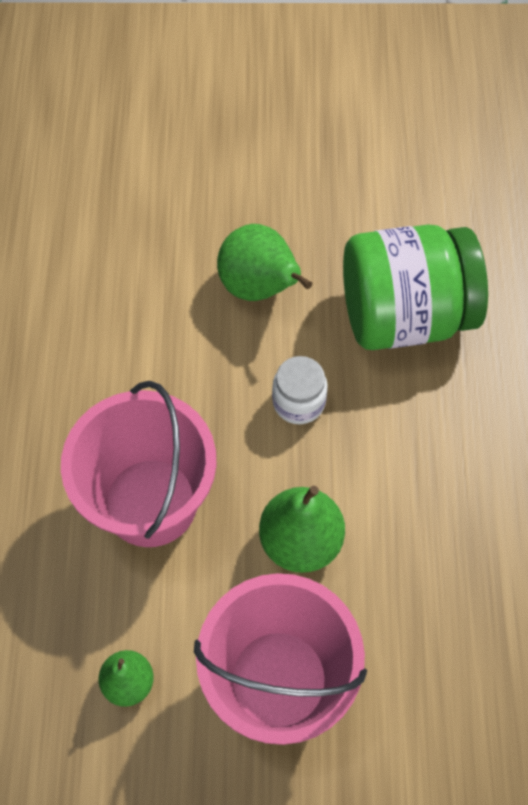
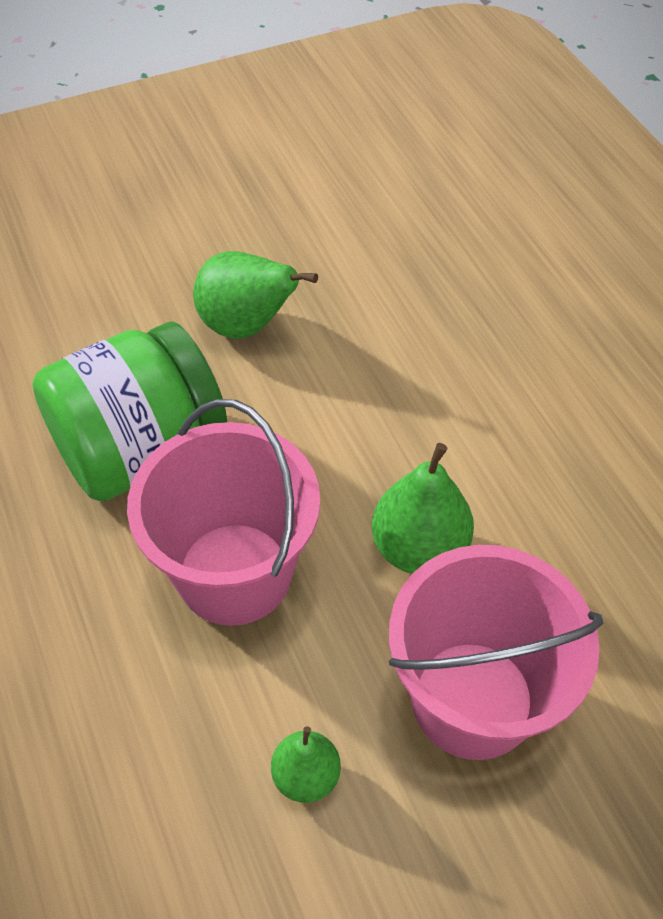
camera: 25 degrees left, 10 degrees down
white jar [272,356,328,424] -> none
green jar [343,224,488,350] -> green jar moved to [32,322,227,501]

